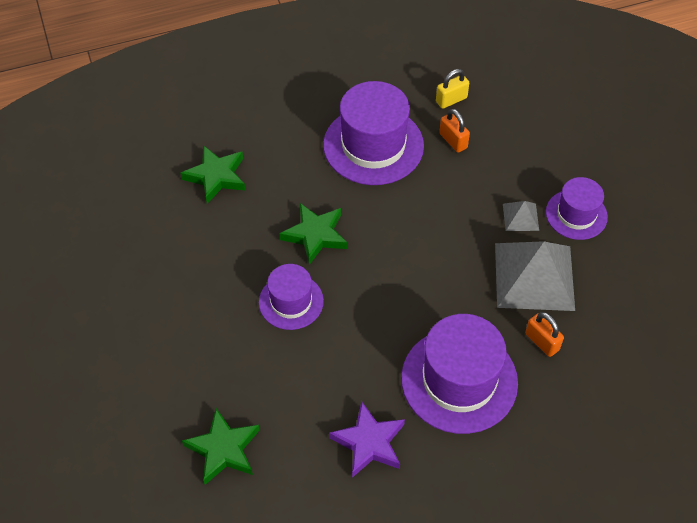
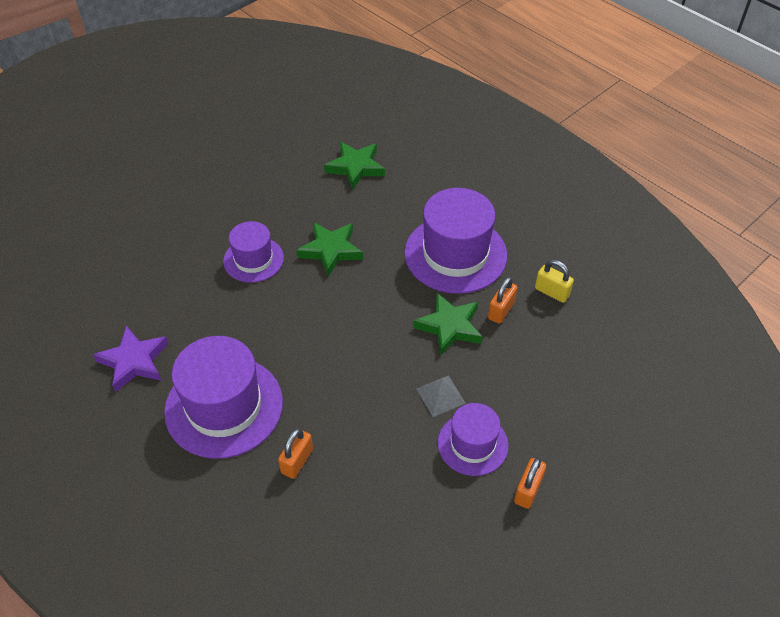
camera: 65 degrees right, 5 degrees down
green star [182,408,260,485] -> green star moved to [413,293,483,355]
grey pyramid [495,241,575,311] -> none
none -> orange padlock [514,457,546,509]

